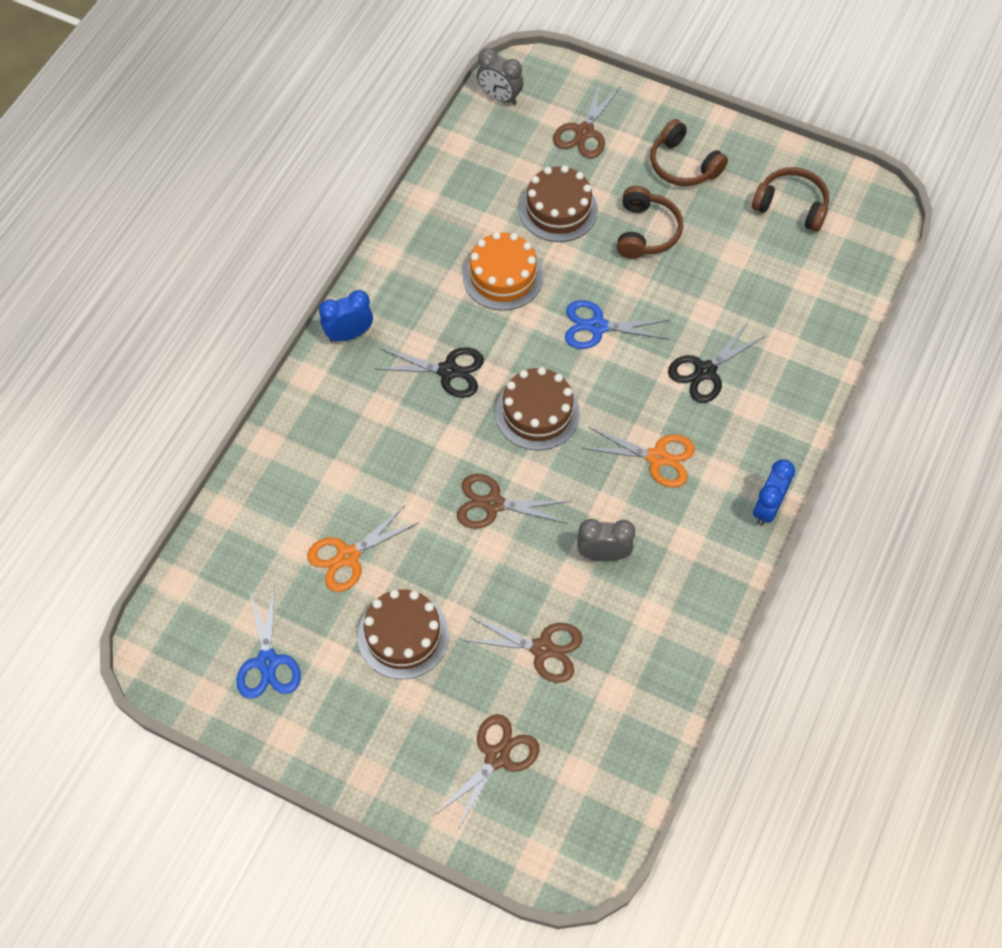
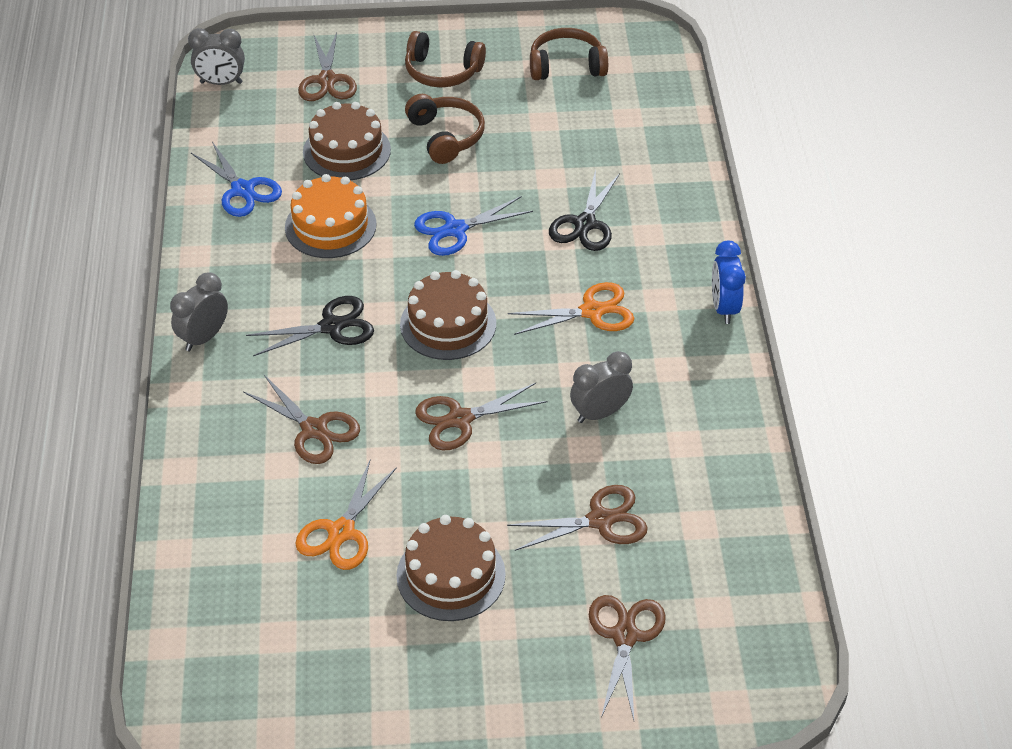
camera: 30 degrees left, 15 degrees down
blue scissors [237,586,301,699] -> blue scissors moved to [191,142,282,217]
blue clock [319,290,373,342] -> grey clock [170,272,228,351]
none -> brown scissors [243,375,360,464]

